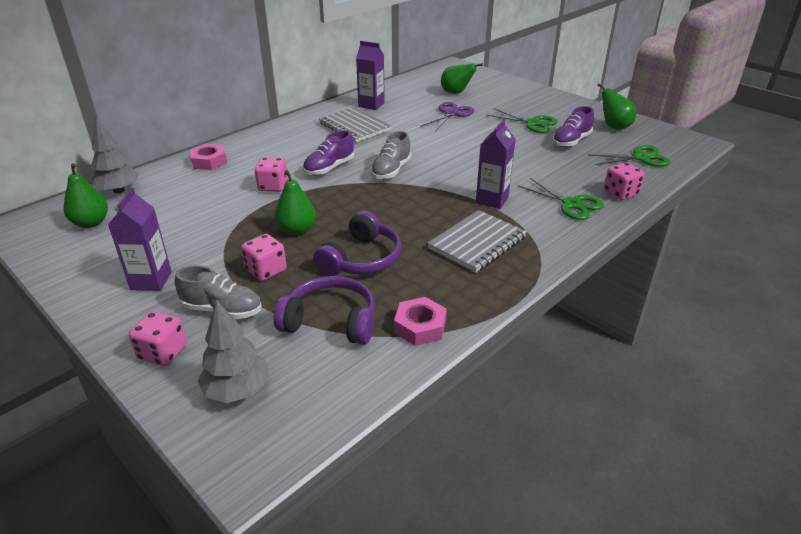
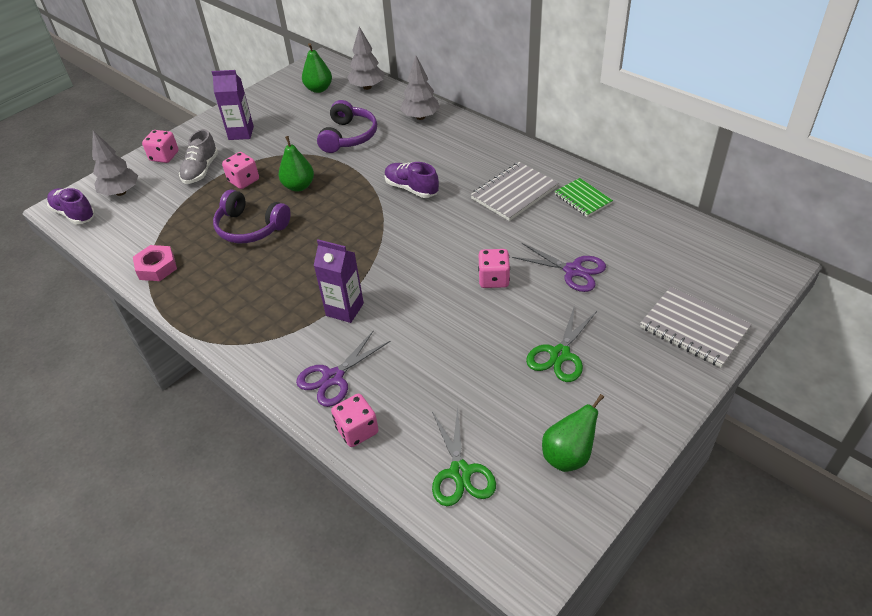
camera: 90 degrees right, 10 degrees up
pink nut [189,144,227,170] -> grey tree [400,56,440,120]
pink dice [255,157,288,192] -> pink dice moved to [478,249,510,288]
purple headphones [274,276,375,345] -> purple headphones moved to [317,100,377,153]
purple carton [356,41,385,110] -> green notebook [555,178,613,217]
grey shoe [371,131,411,179] -> none
grey notebook [427,210,527,273] -> grey notebook moved to [640,287,752,367]
green pear [441,63,483,94] -> none
green scissors [518,178,604,220] -> purple scissors [296,330,391,407]
purple shoe [552,106,594,147] -> purple shoe moved to [47,188,95,224]

